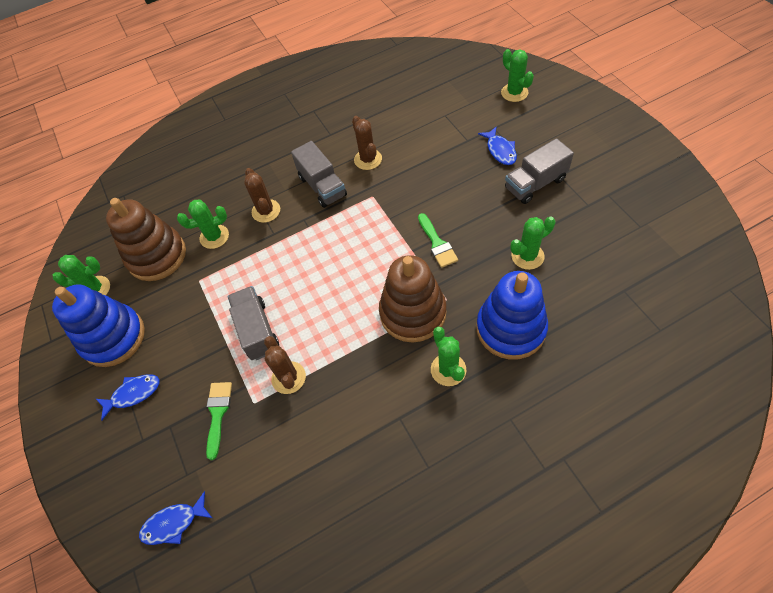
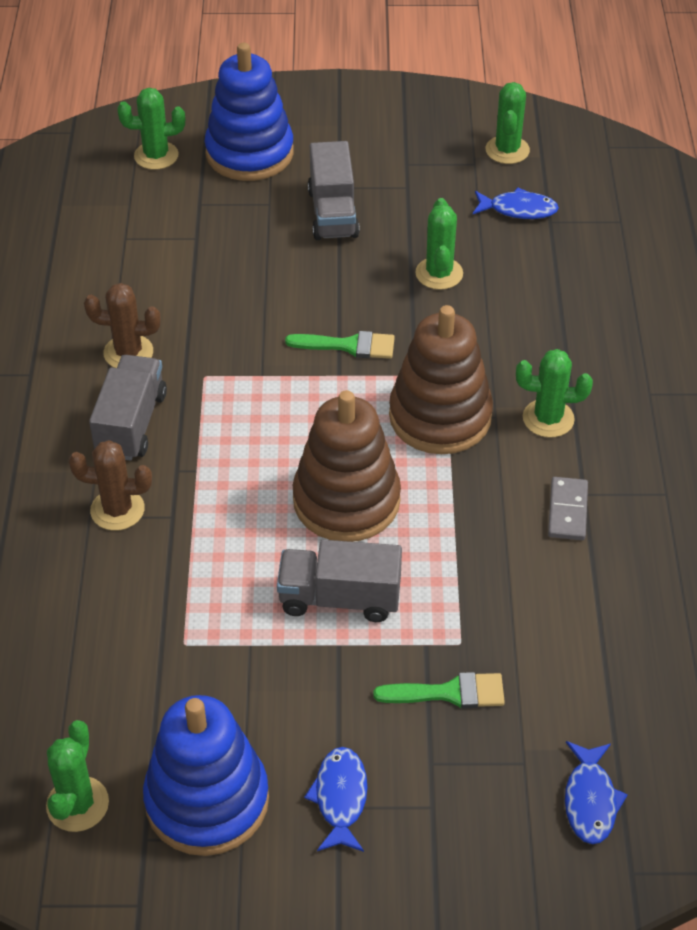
camera: 70 degrees left, 10 degrees down
brown stacking toy [106,198,186,281] -> brown stacking toy moved to [293,390,401,542]
green cactus [177,200,229,249] -> green cactus moved to [485,82,530,164]
green brush [206,382,232,460] -> green brush turned 150 degrees clockwise [373,672,505,708]
brown cactus [264,336,306,394] -> none
grey truck [291,141,347,208] -> grey truck turned 75 degrees counterclockwise [89,355,167,461]
blue stacking toy [476,271,548,360] -> blue stacking toy moved to [205,43,294,181]
blue fish [478,126,517,165] -> blue fish moved to [473,187,559,219]
none -> grey domino [548,477,588,540]

